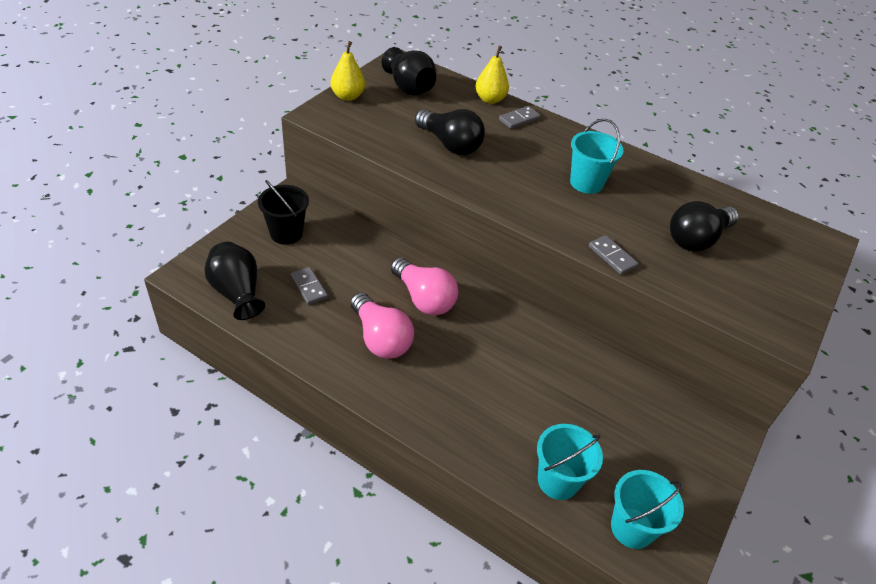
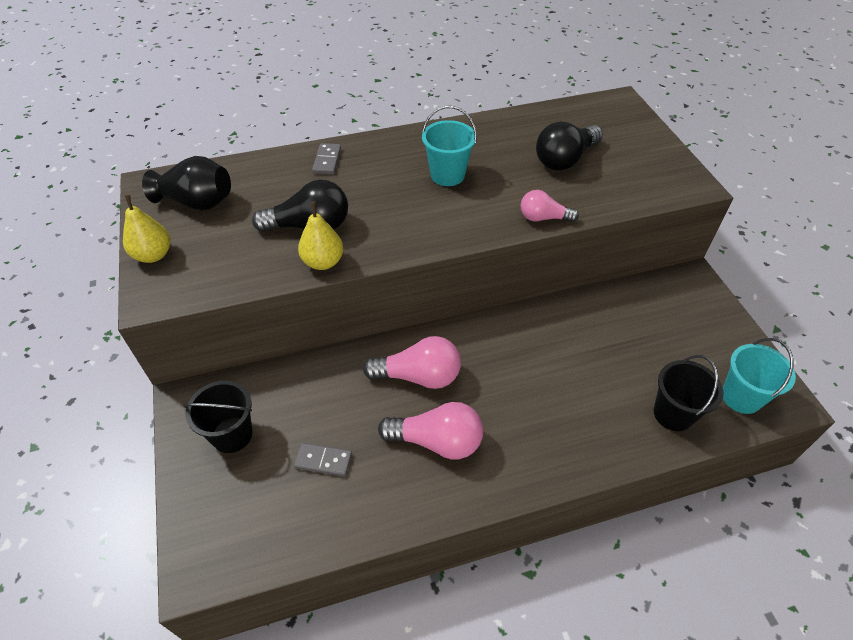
camera: 45 degrees left, 5 degrees up
black vase [204,242,265,320] -> none
yellow pear [475,46,509,104] -> yellow pear moved to [298,202,343,270]
turquoise bucket [537,424,603,500] -> black bucket [654,355,723,431]
grey domino [589,235,638,275] -> pink light bulb [521,190,579,222]
black light bulb [670,201,739,252] -> black light bulb turned 45 degrees clockwise [536,122,603,171]

